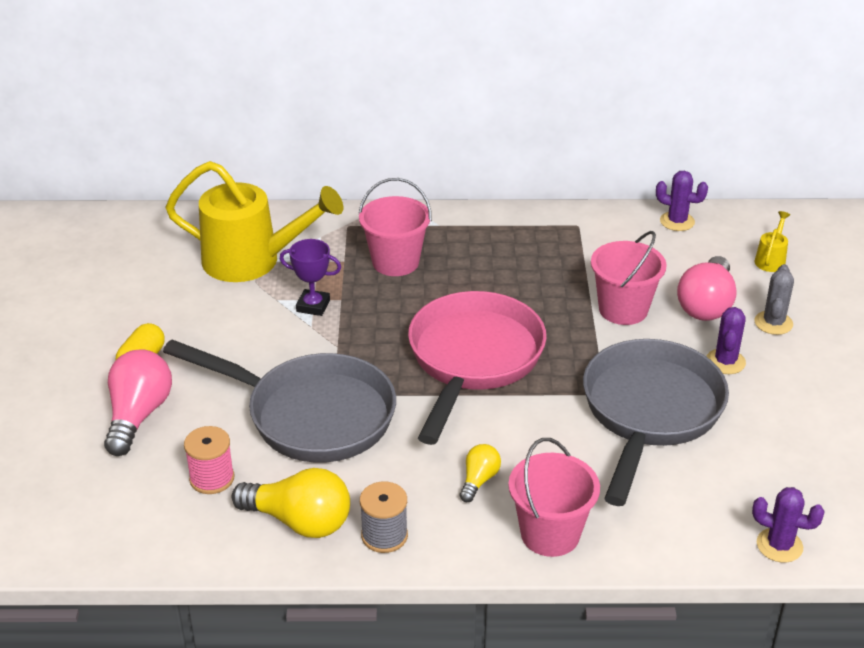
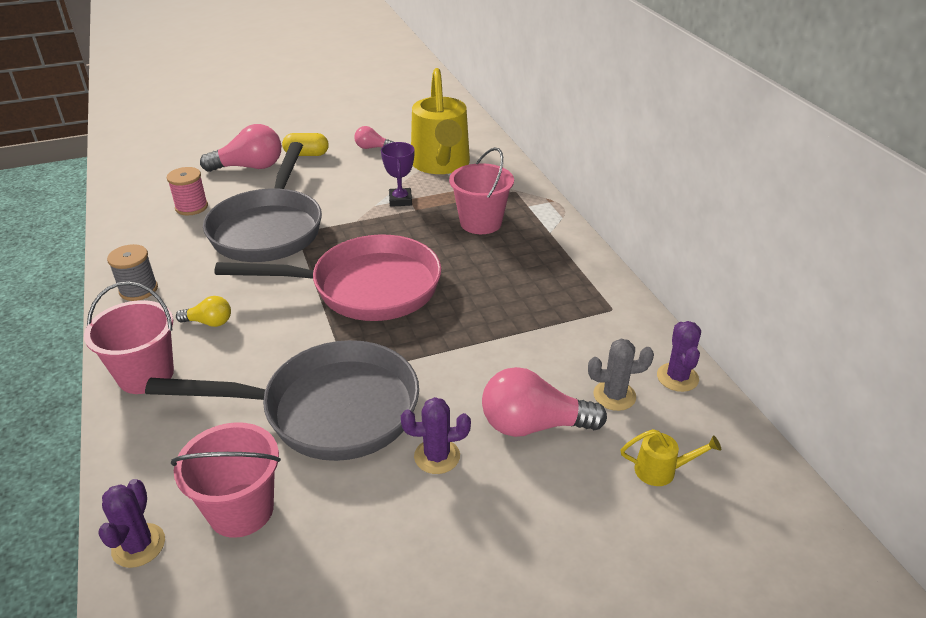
camera: 70 degrees right, 0 degrees up
yellow light bulb [232,468,350,538] -> none
pink bucket [591,231,667,325] -> pink bucket moved to [171,422,281,538]
grey cactus [755,264,794,335] -> grey cactus moved to [588,339,654,411]
none -> pink light bulb [354,126,394,149]

